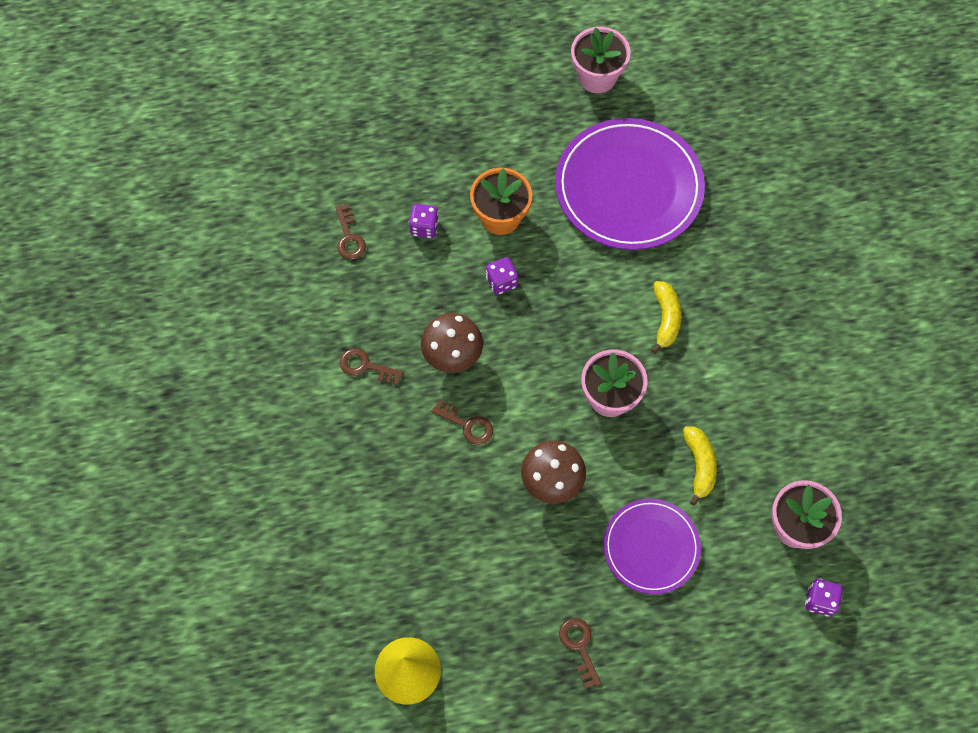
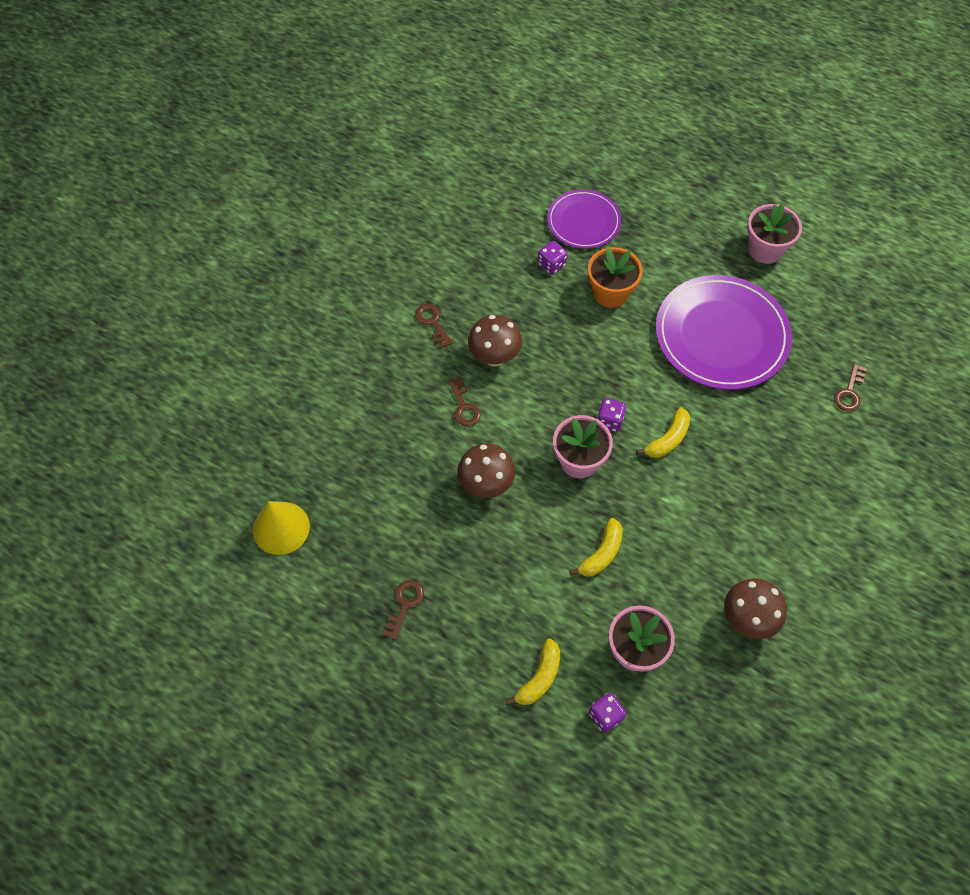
camera: 40 degrees right, 5 degrees down
brown key [335,204,366,260] -> brown key moved to [834,363,867,411]
purple dice [486,257,518,295] -> purple dice moved to [597,398,626,432]
purple plate [603,499,701,594] -> purple plate moved to [547,189,621,249]
none -> yellow banana [505,639,560,706]
none -> brown mushroom [724,578,787,639]

